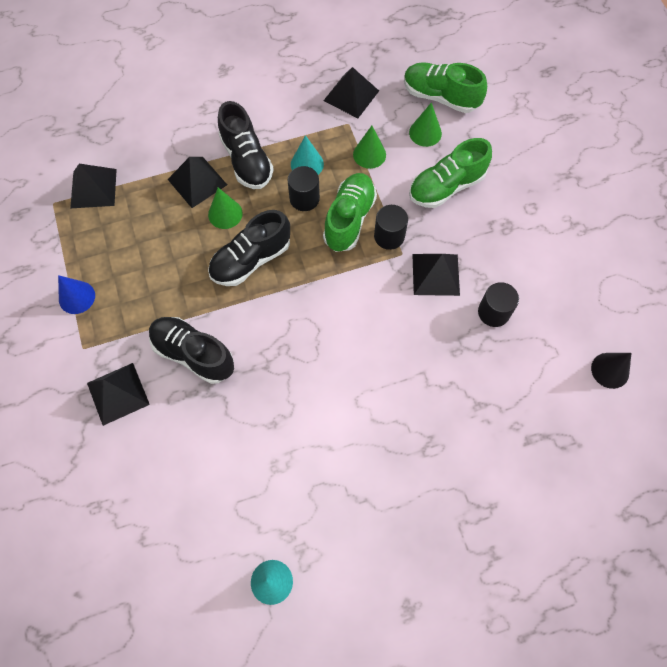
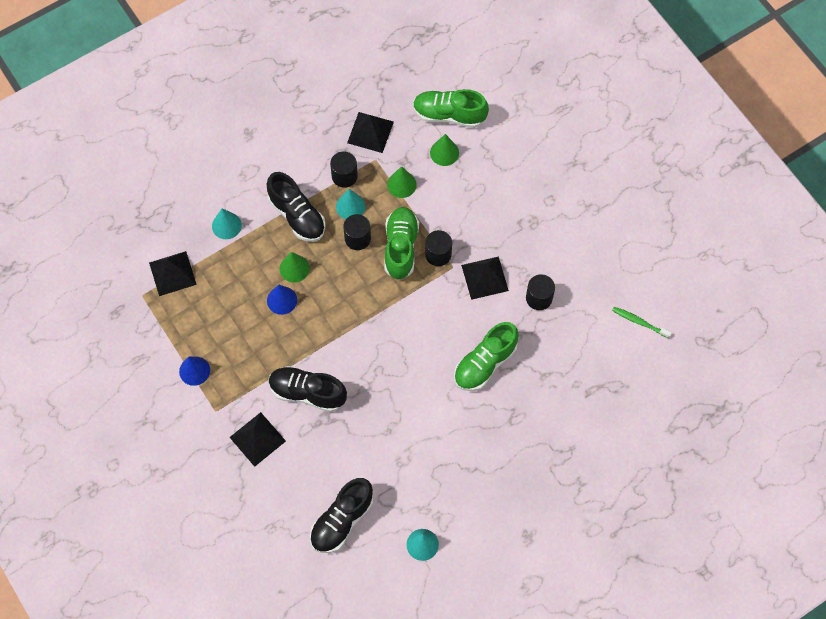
camera: 15 degrees left, 0 degrees up
black pyramid [167,157,227,208] -> none
black shoe [208,210,290,286] -> black shoe moved to [310,478,373,553]
green shoe [409,138,492,208] -> green shoe moved to [454,322,519,391]
black cone [591,353,631,389] -> green toothbrush [612,307,672,338]
none -> turquoise cone [212,208,242,239]
none -> blue cone [267,285,297,315]
none -> black cylinder [330,151,358,188]

